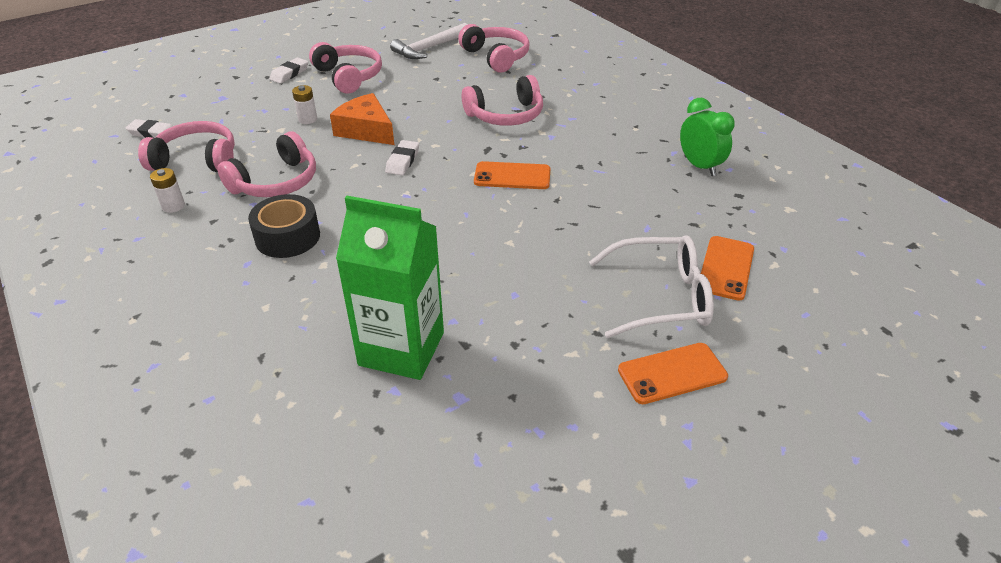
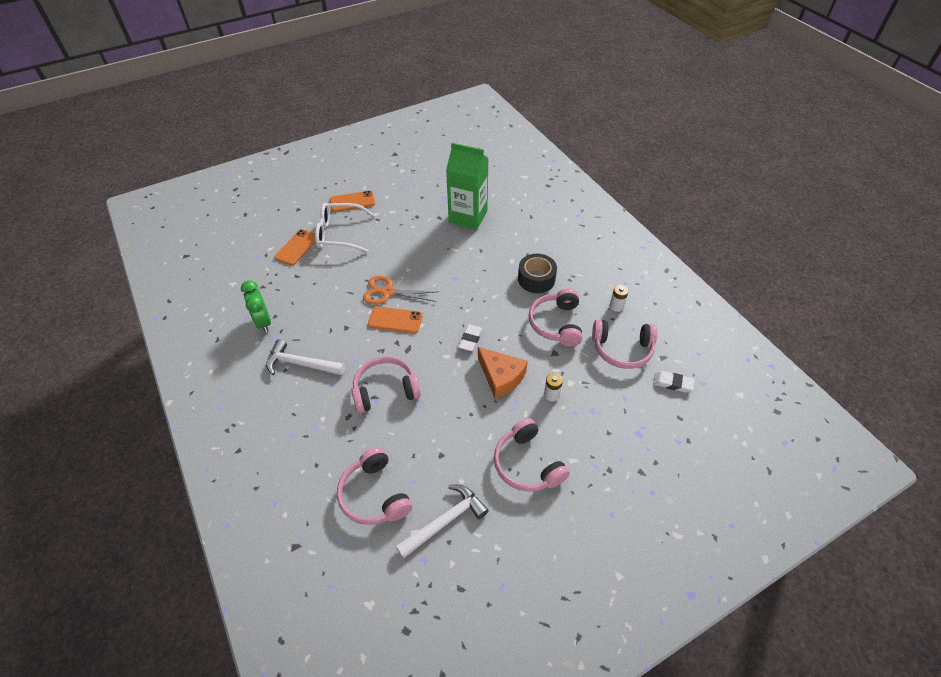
camera: 175 degrees left, 10 degrees up
pink headphones [217,132,316,197] -> pink headphones turned 45 degrees counterclockwise [529,288,583,347]
white eraser [270,58,308,84] -> none
none -> white hammer [266,339,345,375]
none -> orange scissors [363,276,438,305]

